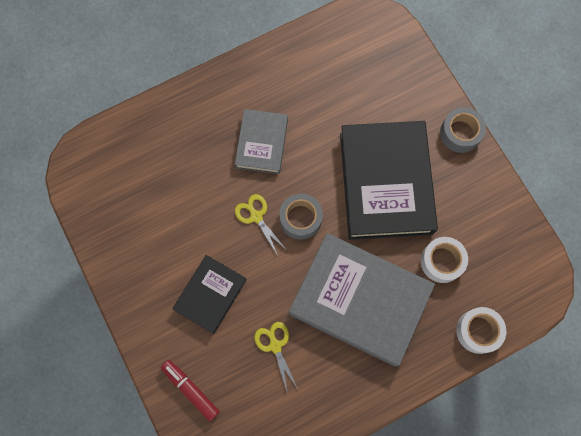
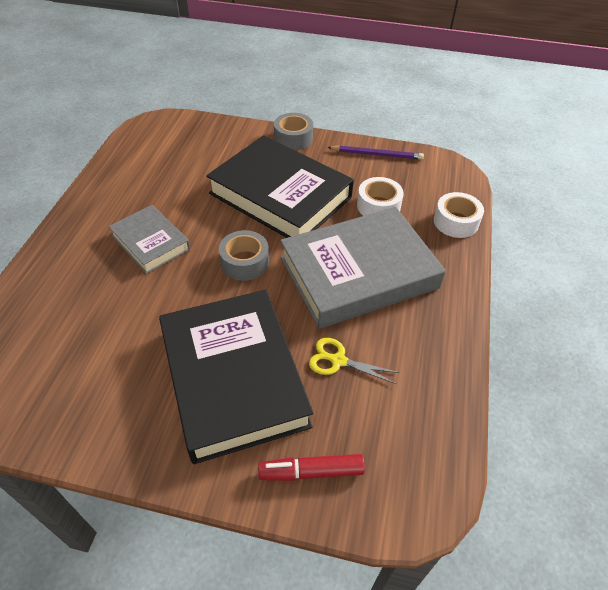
camera: 50 degrees left, 25 degrees down
black book [173,255,247,334] -> black book [159,290,313,464], size x1.86
yellow scissors [235,194,286,256] -> none
none -> purple pencil [327,145,424,160]

